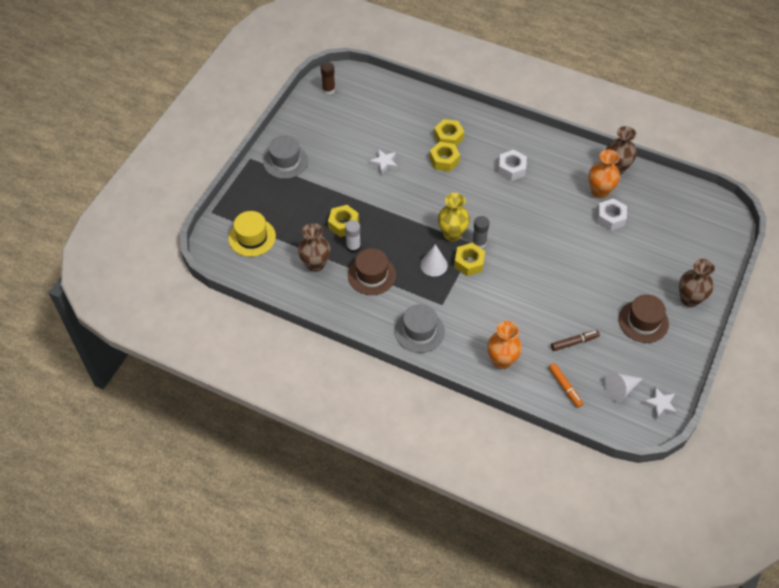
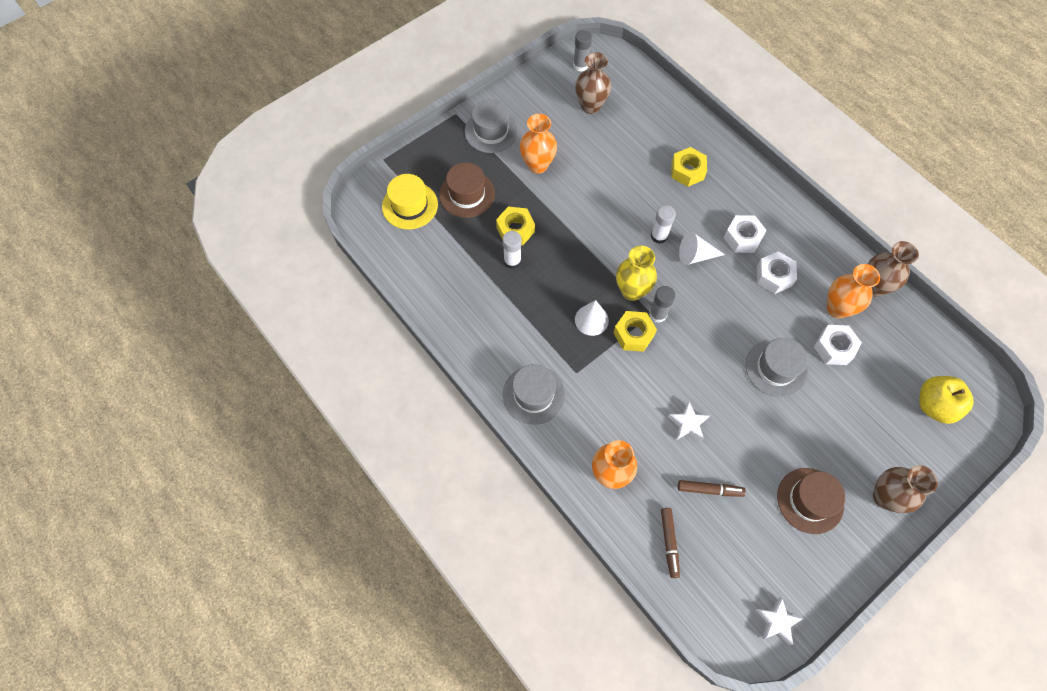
camera: 25 degrees right, 10 degrees up
brown vase [298,223,331,272] -> brown vase moved to [575,52,611,114]
brown glue stick [321,62,335,95] -> grey glue stick [573,30,592,72]
brown hat [348,248,396,295] -> brown hat moved to [439,162,495,218]
white star [369,150,397,175] -> white star moved to [668,401,710,441]
yellow nut [430,142,460,172] -> none
orange marker [549,363,583,408] -> brown marker [661,508,680,578]
white cone [605,372,643,402] -> white cone moved to [679,232,725,265]
none -> orange vase [520,114,557,174]
none -> white glue stick [651,205,676,244]
none -> grey hat [746,338,808,397]
none -> white nut [757,251,797,294]
none -> yellow apple [919,376,974,424]

